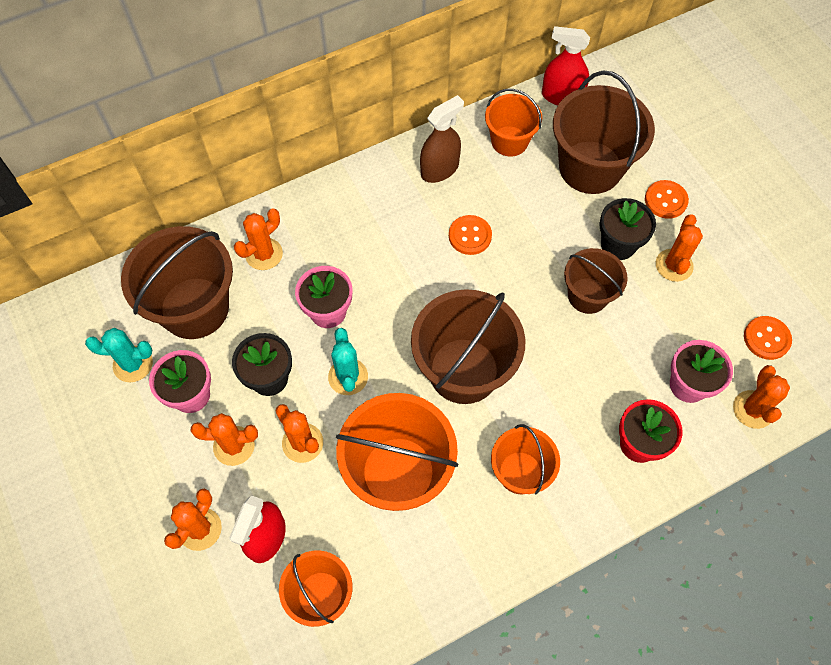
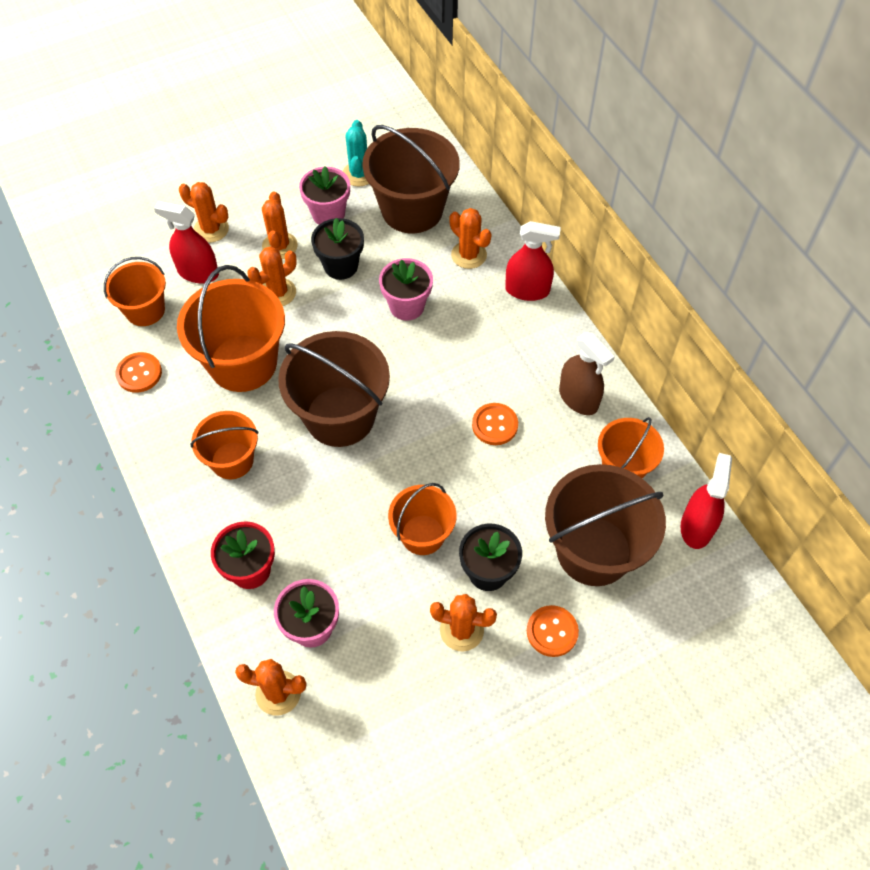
camera: 90 degrees right, 5 degrees down
turquoise cactus [328,328,368,395] -> none
brown bucket [564,248,628,314] -> orange bucket [388,483,457,555]
orange button [744,316,792,360] -> orange button moved to [115,352,162,393]
none -> red spray bottle [505,221,561,301]

